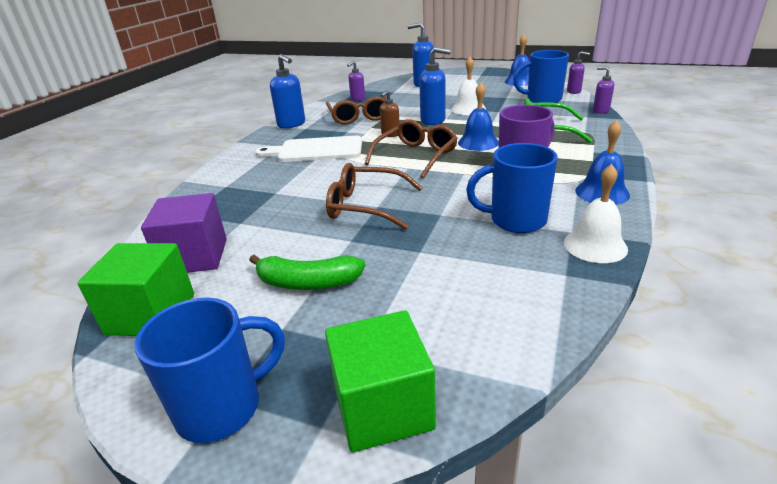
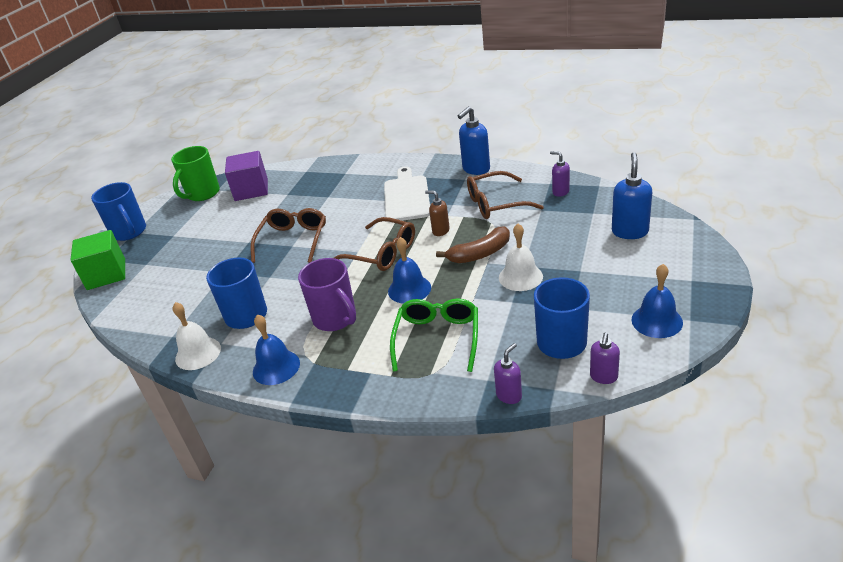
camera: 90 degrees right, 5 degrees up
green cube [77,243,194,336] -> green mug [171,146,220,201]
green banana [249,254,365,290] -> none
blue soap dispenser [419,47,451,125] -> brown banana [436,226,510,263]

